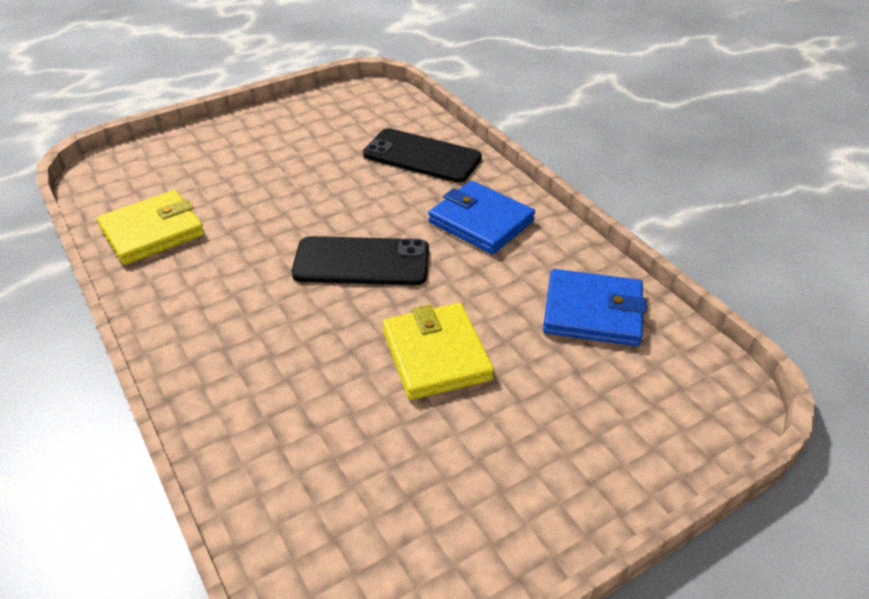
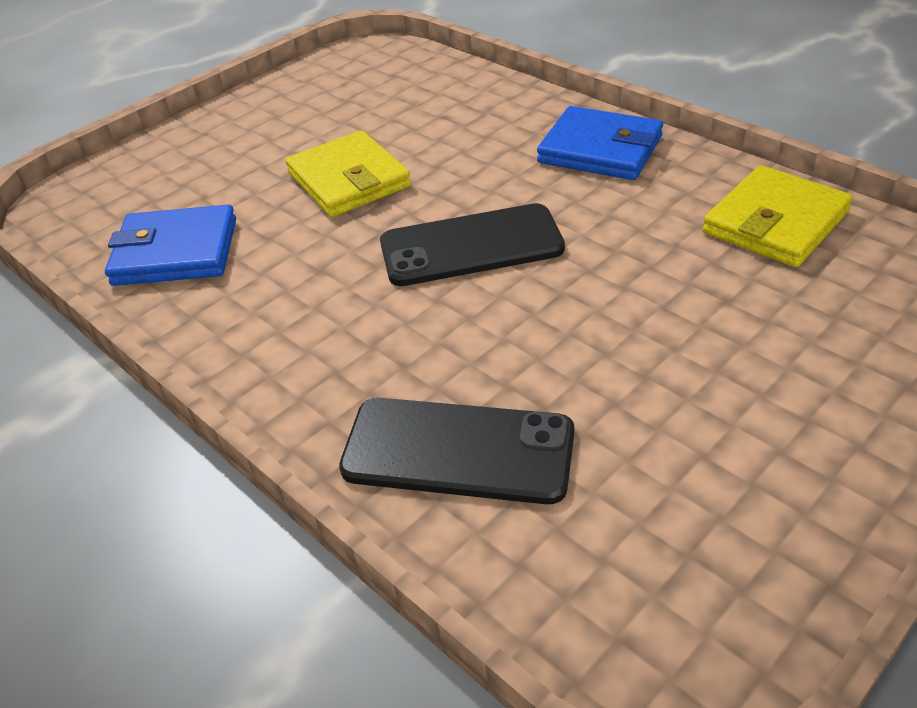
camera: 170 degrees right, 0 degrees up
blue wallet [428,181,535,254] -> blue wallet moved to [537,106,663,180]

